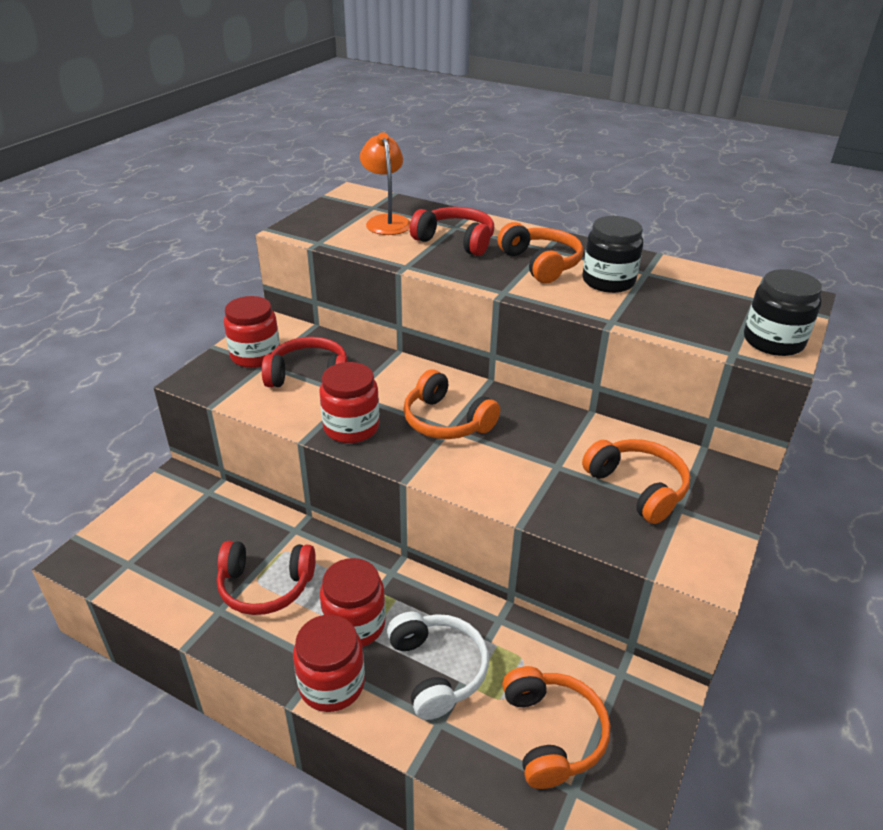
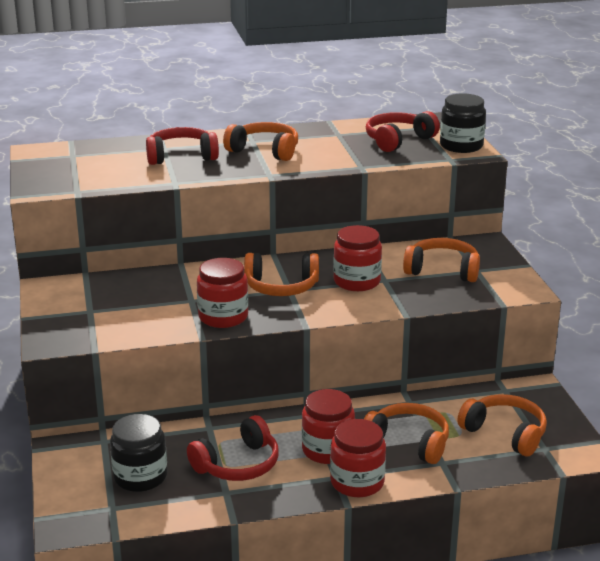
camera: 40 degrees left, 10 degrees down
red jar [224,296,280,368] -> red jar moved to [333,225,382,291]
red headphones [262,337,348,387] -> red headphones moved to [366,111,440,152]
orange lamp [360,132,410,235] -> none
white headphones [387,612,489,720] -> orange headphones [364,403,449,464]
black jar [582,216,643,293] -> black jar moved to [110,414,167,492]

